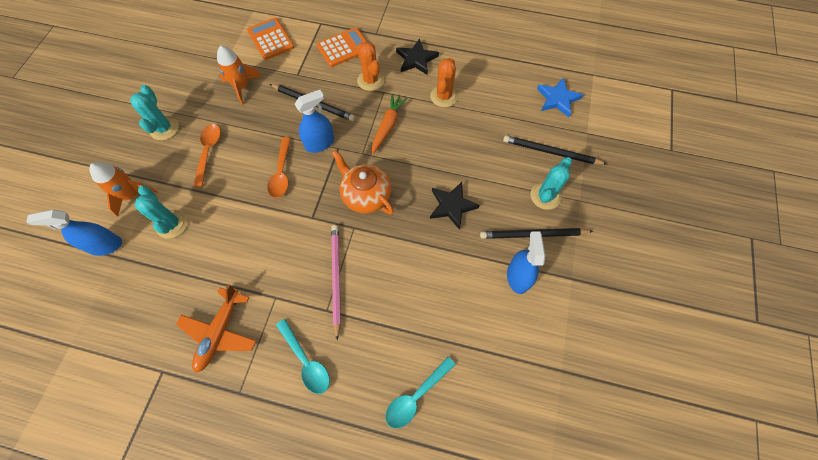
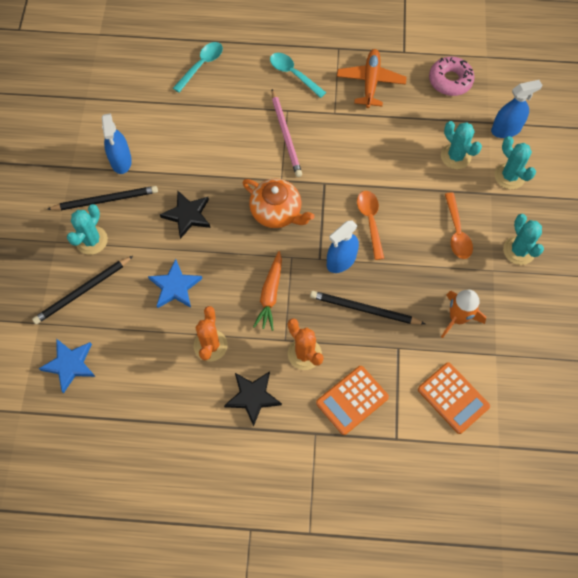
camera: 170 degrees right, 0 degrees up
orange rocket [89,162,158,217] -> turquoise cactus [495,136,536,189]
black pencil [503,135,607,165] -> black pencil turned 135 degrees clockwise [32,256,133,324]
none -> blue star [148,259,202,308]
none -> pink donut [429,57,475,96]

